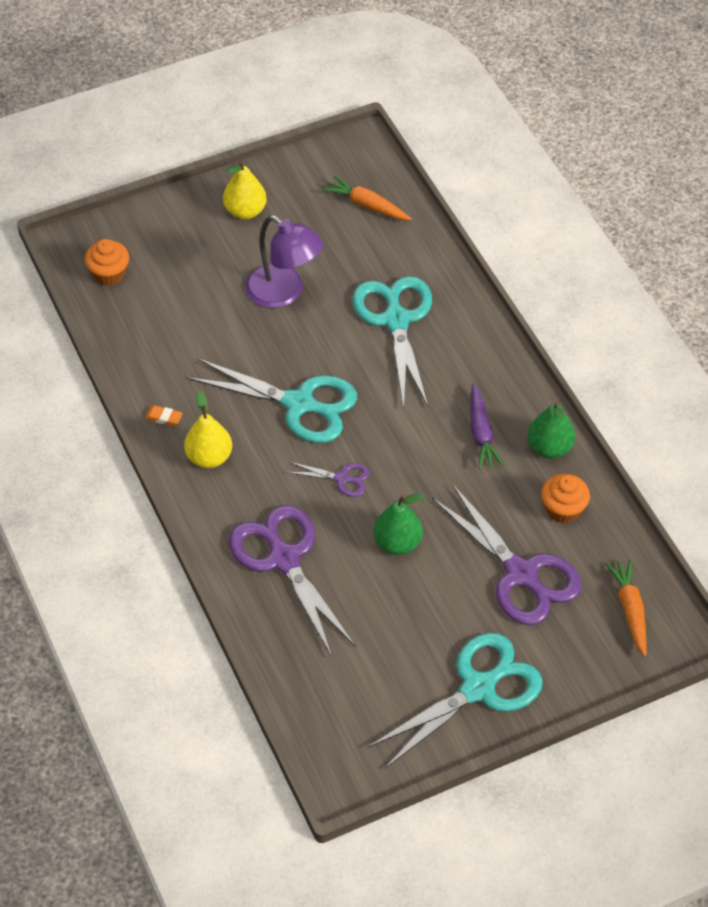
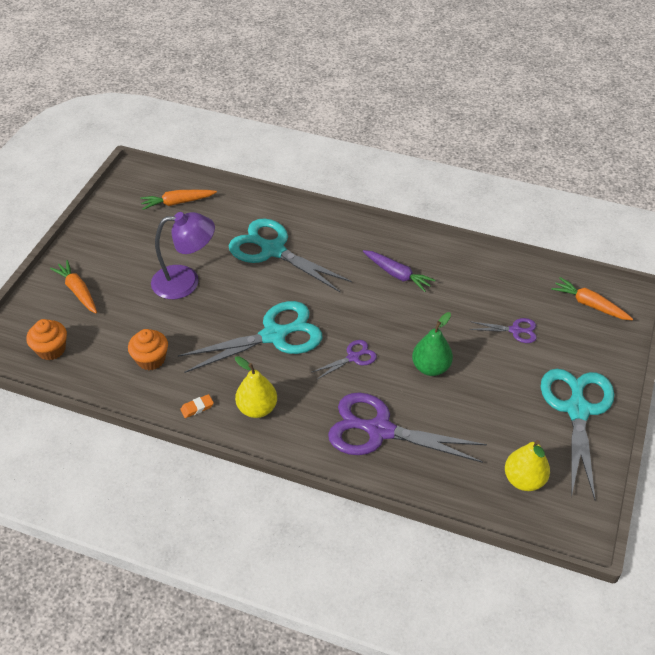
camera: 45 degrees left, 5 degrees down
yellow pear [223,161,267,219] -> yellow pear moved to [505,440,550,491]
purple scissors [432,484,582,625] -> purple scissors [470,318,537,343], size x0.47
green pear [527,401,575,458] -> none
orange cupcake [541,474,590,523] -> orange cupcake moved to [128,329,168,370]
none -> orange carrot [50,260,97,314]

